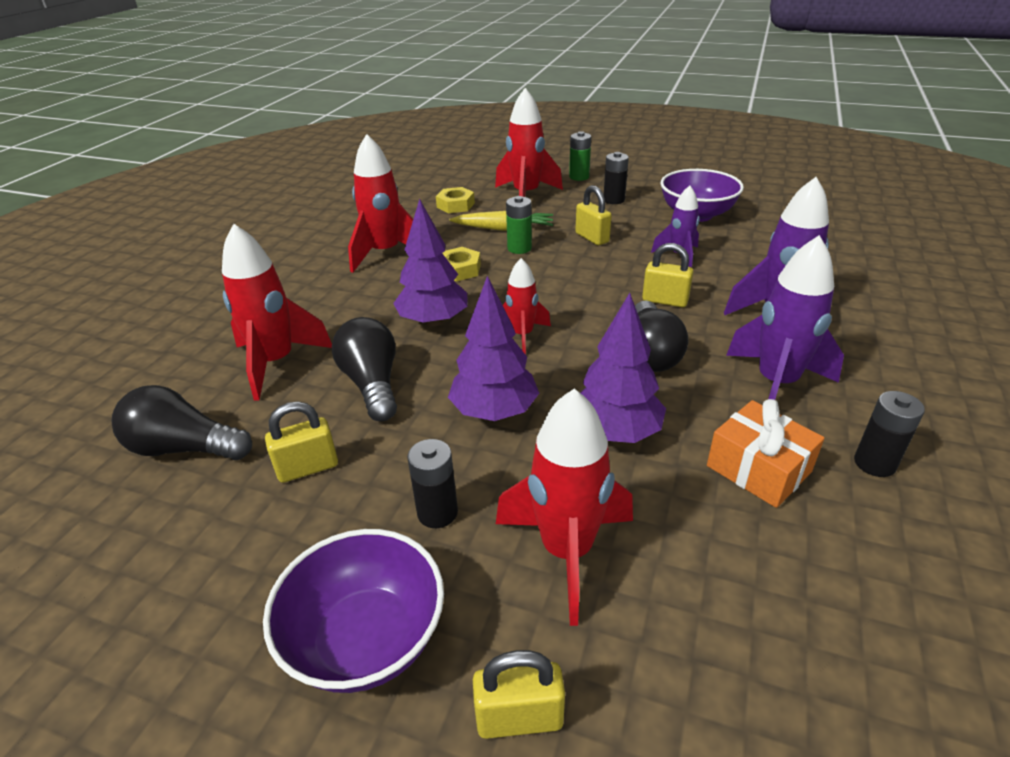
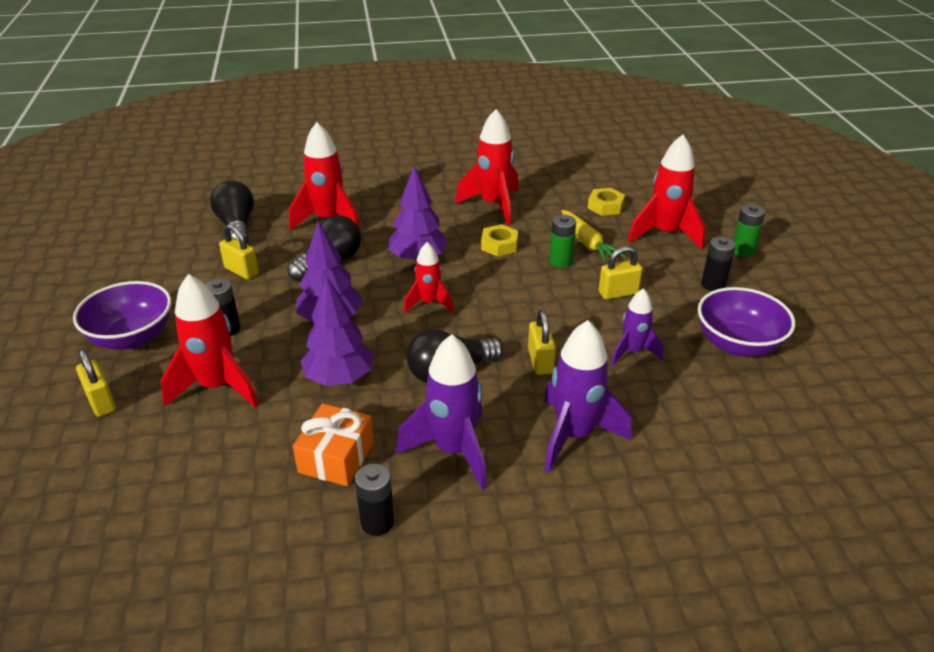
camera: 60 degrees right, 0 degrees up
yellow padlock [575,185,612,245] -> yellow padlock turned 45 degrees clockwise [599,246,643,300]

